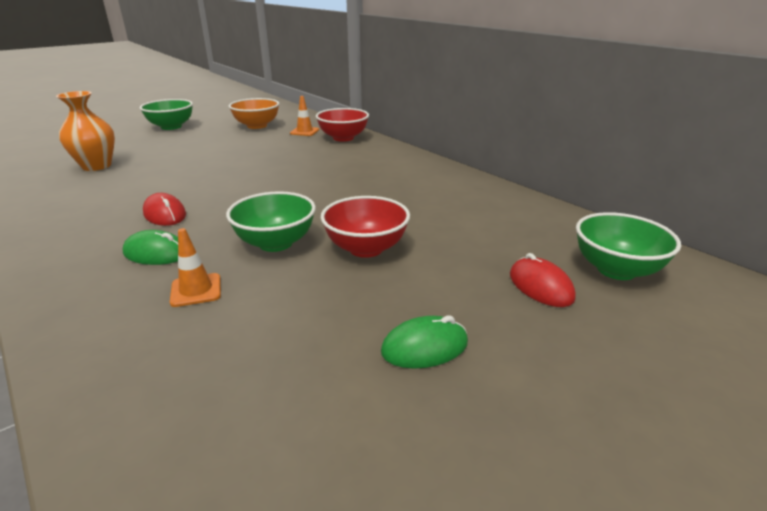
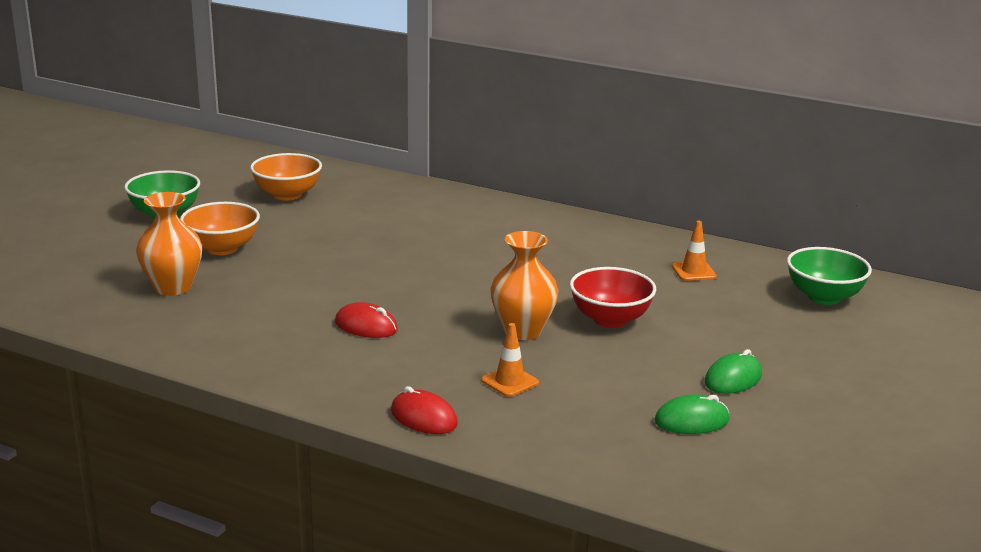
camera: 25 degrees left, 5 degrees down
green mouse [123,230,178,265] -> green mouse moved to [654,394,729,434]
green bowl [226,191,316,252] -> orange vase [490,231,559,340]
orange traffic cone [290,96,319,136] -> orange traffic cone moved to [672,221,717,281]
red bowl [316,108,369,142] -> none
red mouse [510,253,576,307] -> red mouse moved to [391,386,458,434]
none -> orange bowl [180,202,260,255]

